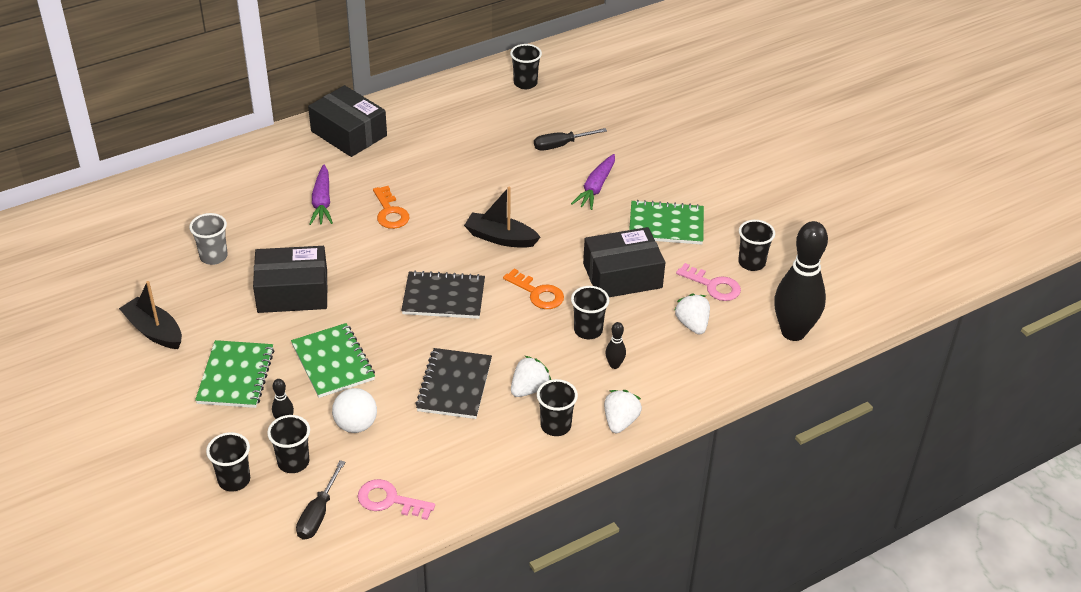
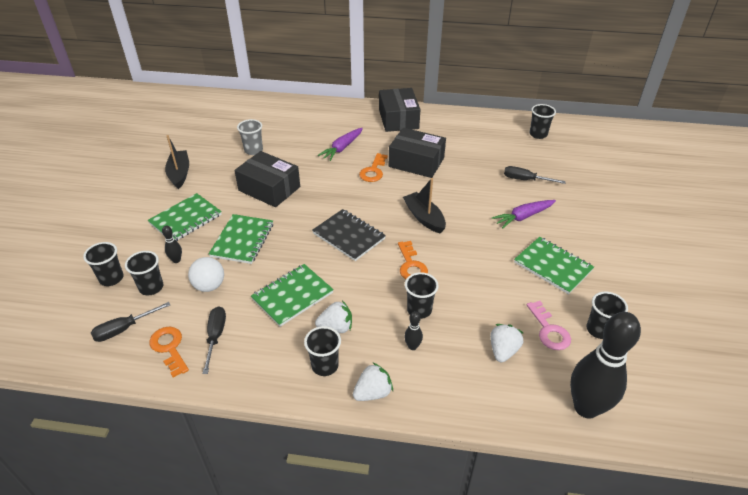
camera: 40 degrees right, 0 degrees up
pink key [357,479,435,520] -> orange key [149,327,189,378]
black notebook [415,348,492,419] -> green notebook [251,264,334,327]
black box [583,227,666,297] -> black box moved to [389,128,446,178]
none -> black screwdriver [202,306,226,374]

